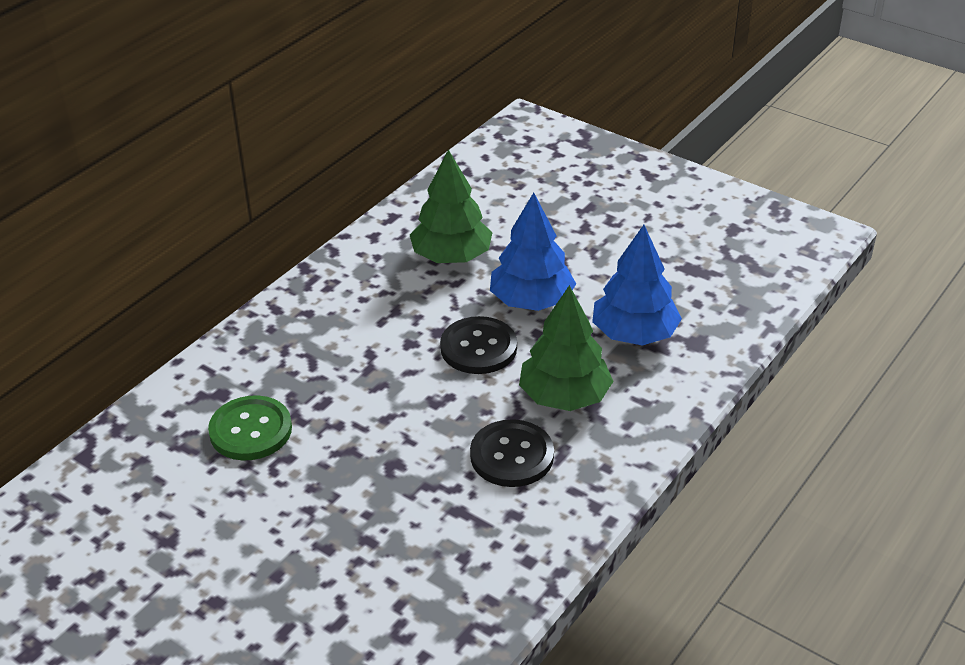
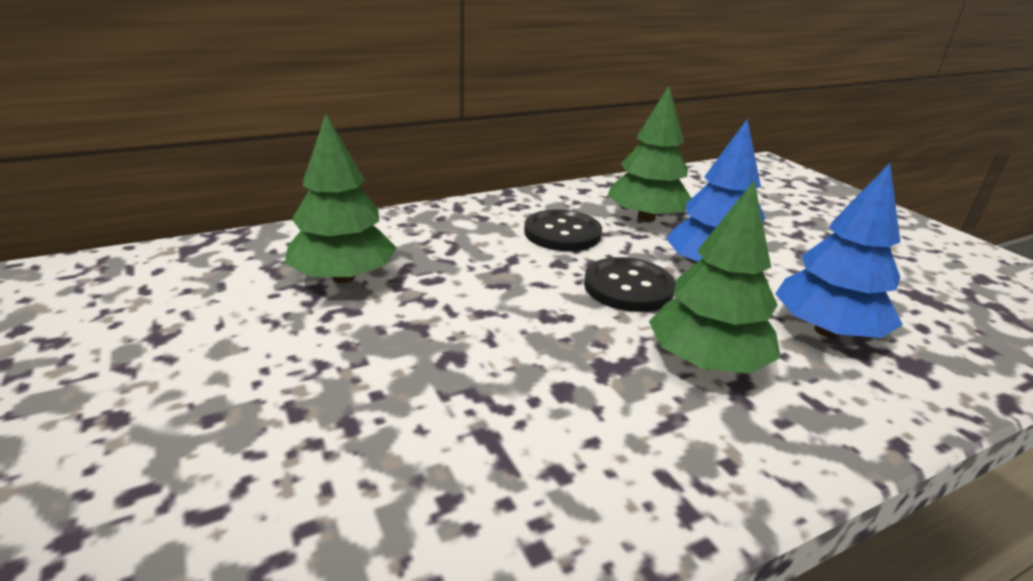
camera: 25 degrees right, 10 degrees down
green button [208,395,292,461] -> green tree [285,114,397,283]
black button [470,419,554,487] -> black button moved to [524,209,602,251]

